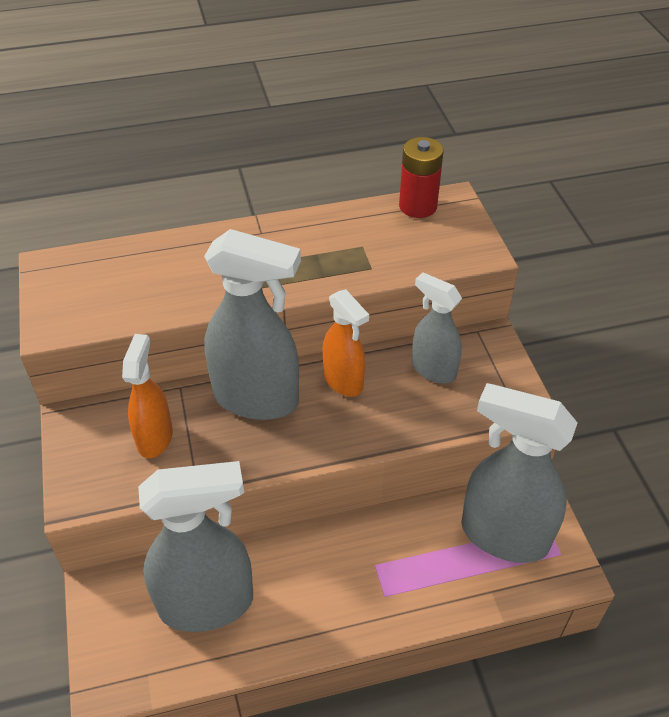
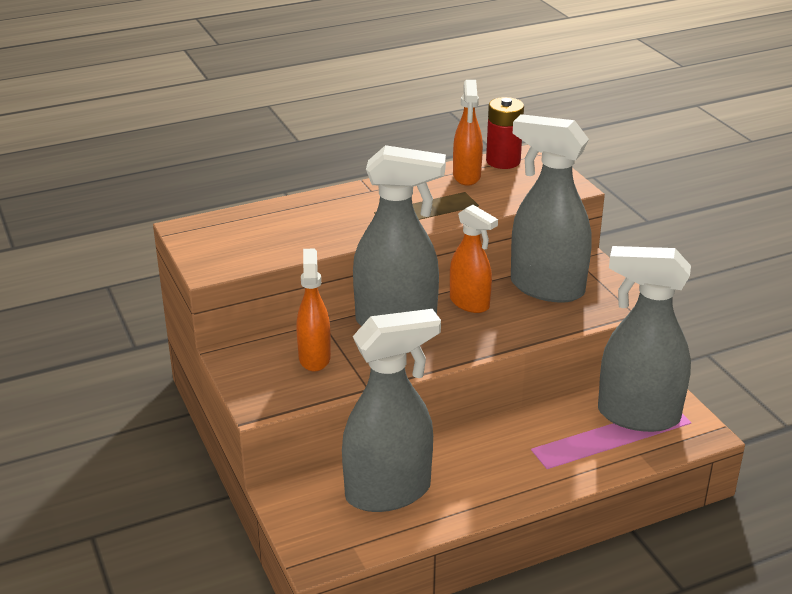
camera: 10 degrees left, 15 degrees down
grey spray bottle [412,272,462,383] -> grey spray bottle [511,114,592,303], size x1.72
none -> orange spray bottle [453,80,483,186]

